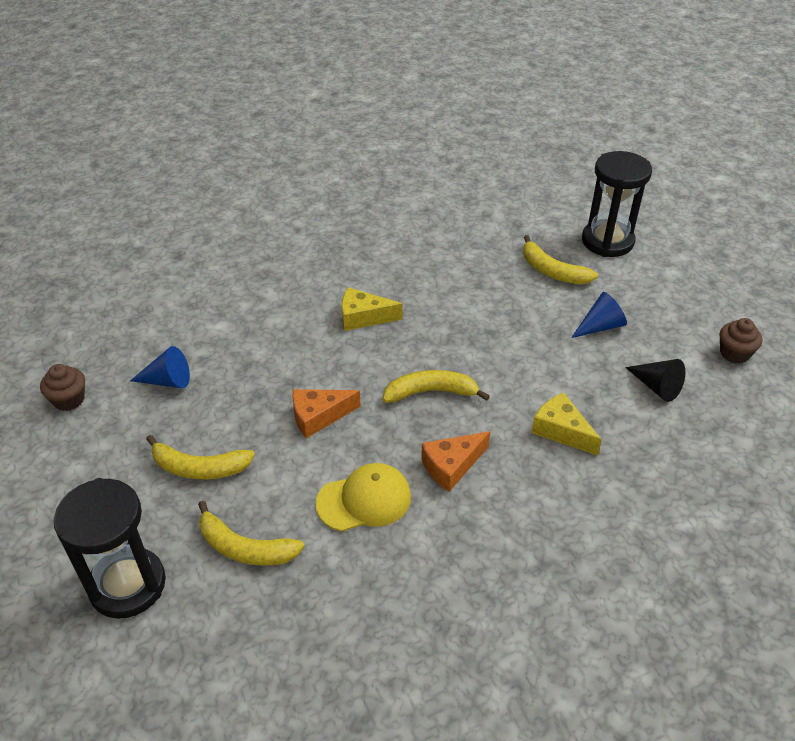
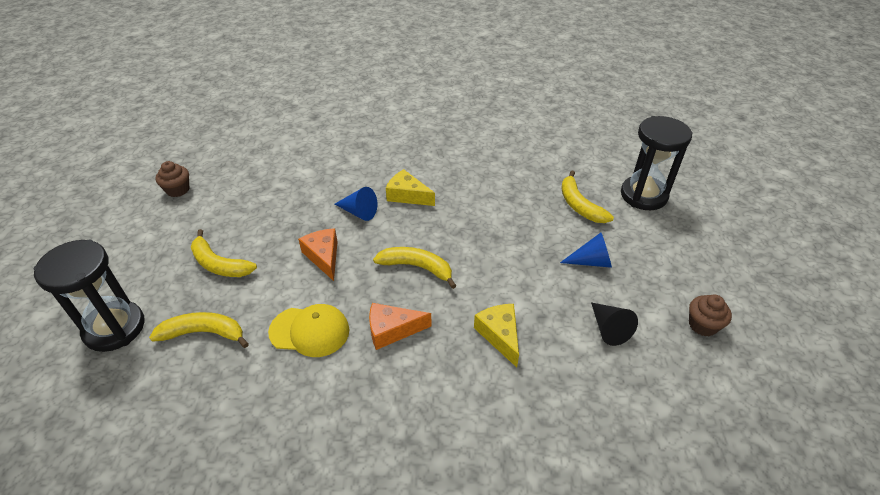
camera: 25 degrees right, 0 degrees up
blue cone [130,346,190,388] -> blue cone moved to [335,187,377,221]
yellow banana [198,501,305,566] -> yellow banana turned 135 degrees clockwise [149,312,249,348]
orange cheese [292,389,360,438] -> orange cheese turned 60 degrees clockwise [298,228,338,281]

